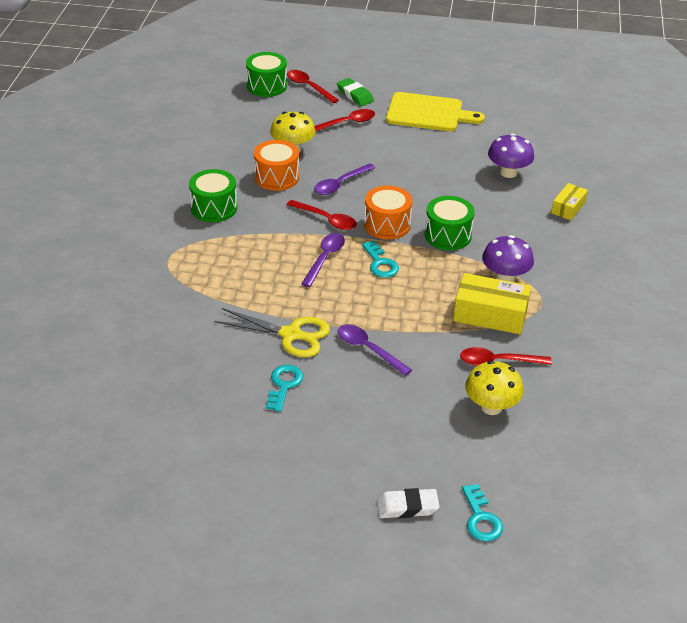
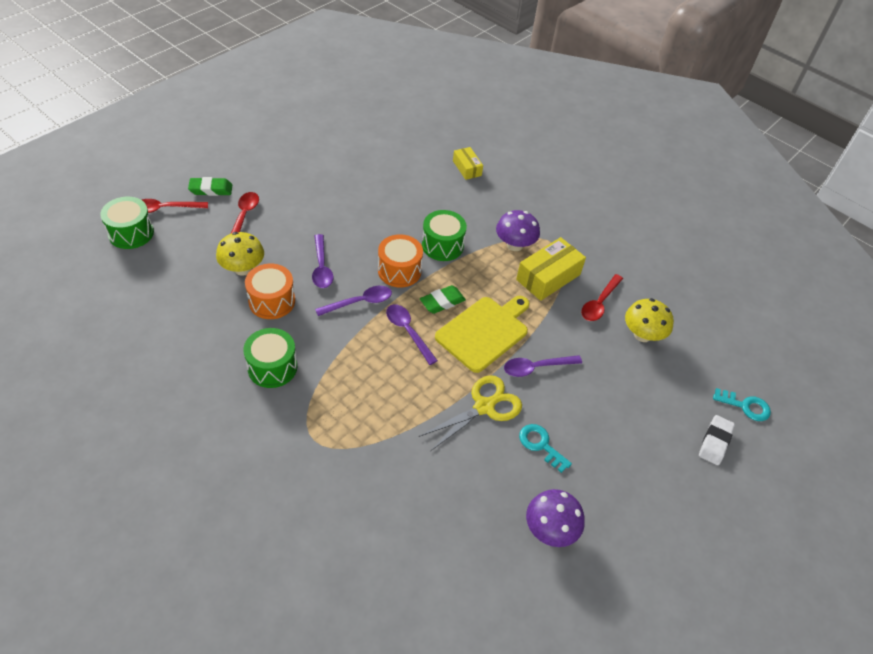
camera: 60 degrees left, 10 degrees up
red spoon [287,200,357,230] -> purple spoon [315,286,392,316]
turquoise key [362,241,399,278] -> green eraser [420,285,466,314]
yellow cutting board [386,92,485,131] -> yellow cutting board moved to [435,296,529,373]
purple mushroom [488,133,534,178] -> purple mushroom moved to [526,489,585,547]

